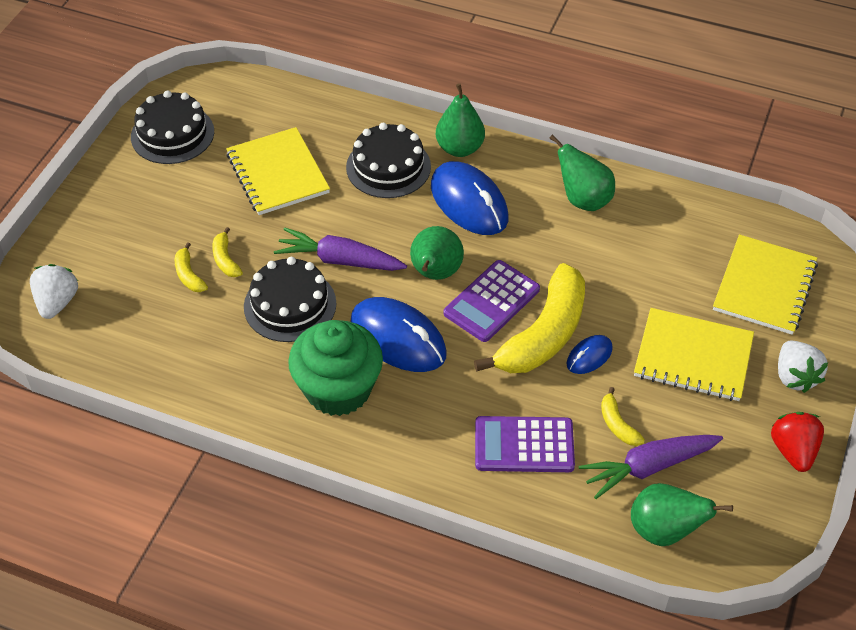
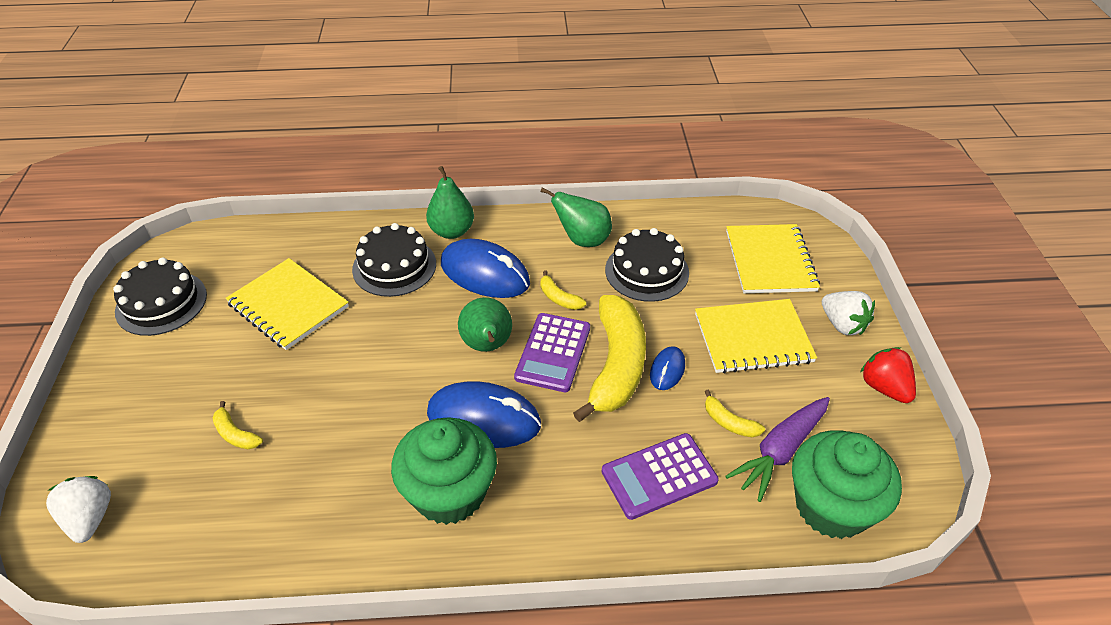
camera: 25 degrees left, 5 degrees down
yellow banana [212,227,243,277] -> yellow banana moved to [541,271,586,310]
black cake [244,257,336,342] -> black cake moved to [605,228,689,302]
purple carrot [274,227,407,271] -> none
green pear [631,483,733,546] -> green cupcake [792,430,902,539]

